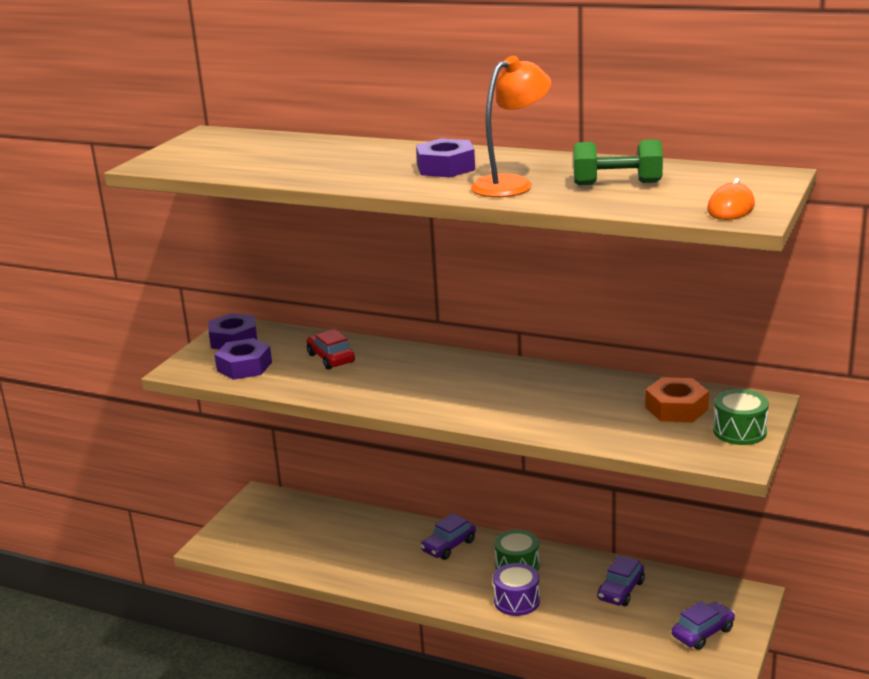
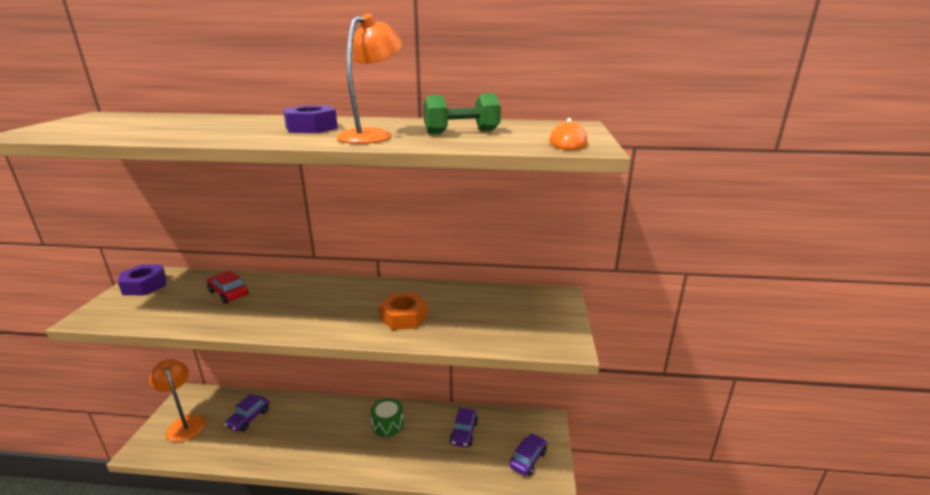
camera: 20 degrees left, 0 degrees up
purple nut [214,338,272,380] -> none
purple car [420,513,476,560] -> purple car moved to [224,394,269,432]
purple drum [493,563,540,616] -> none
orange nut [645,377,709,422] -> orange nut moved to [379,292,428,330]
green drum [713,389,769,445] -> none
none -> orange lamp [149,359,206,442]

